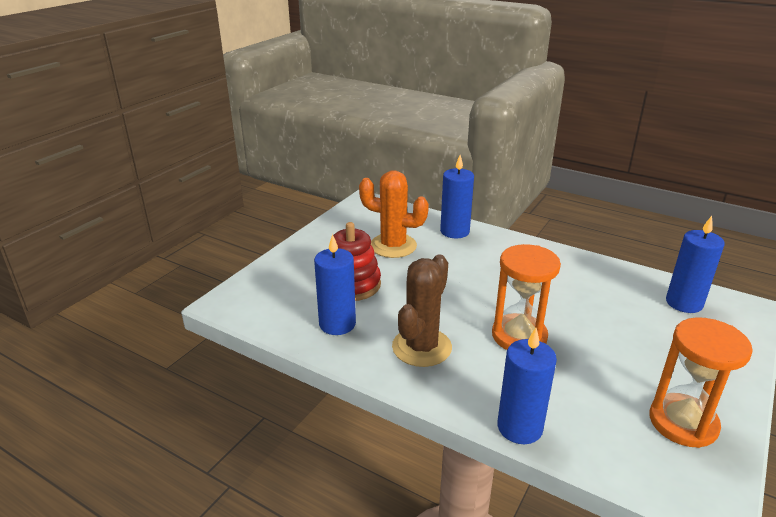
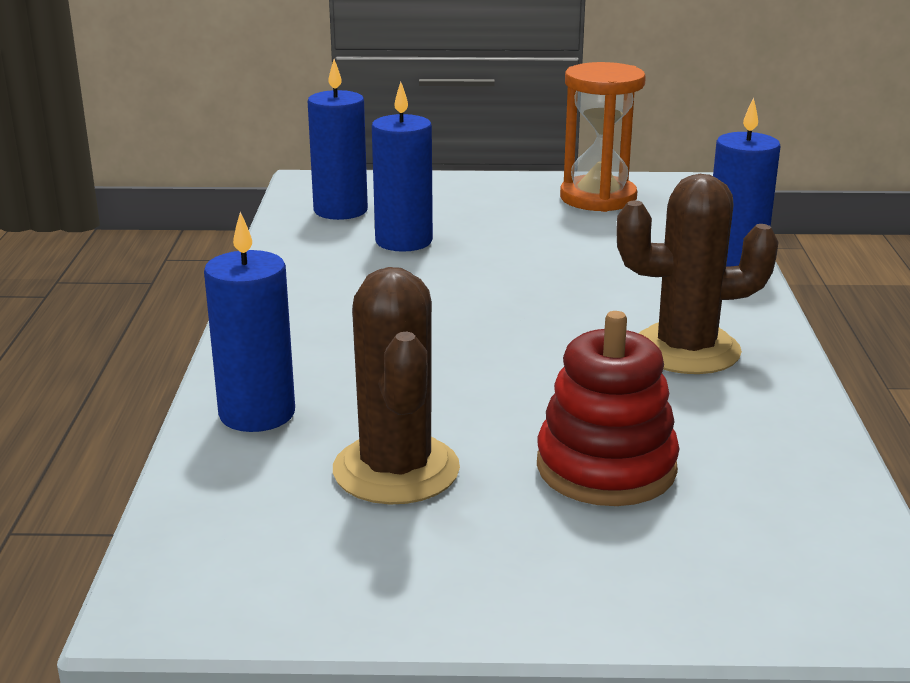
camera: 120 degrees left, 5 degrees down
blue candle [314,234,356,335] -> blue candle moved to [372,82,433,252]
orange cactus [359,170,429,258] -> brown cactus [333,267,460,505]
orange hourglass [492,244,561,350] -> none

